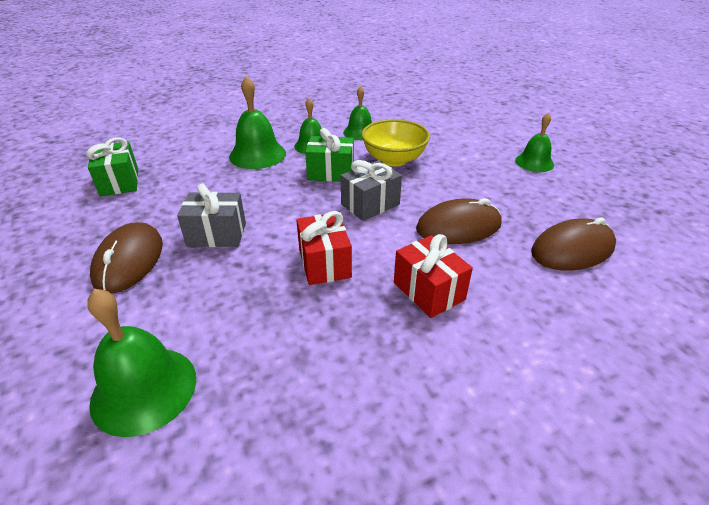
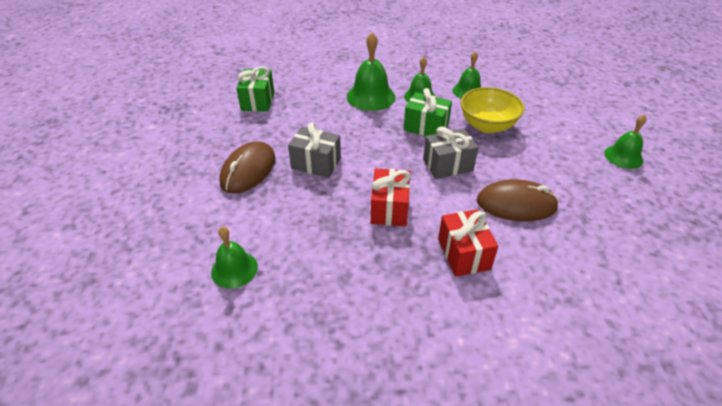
camera: 20 degrees right, 5 degrees up
green bell [87,289,196,437] -> green bell [211,226,258,289], size x0.65
brown mouse [531,217,616,270] -> none

